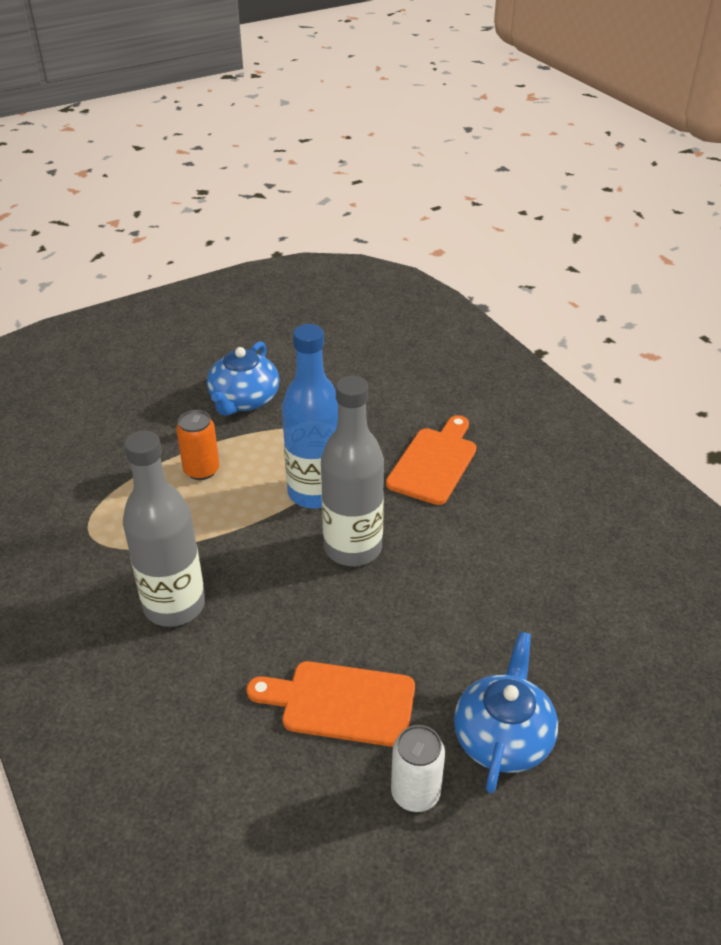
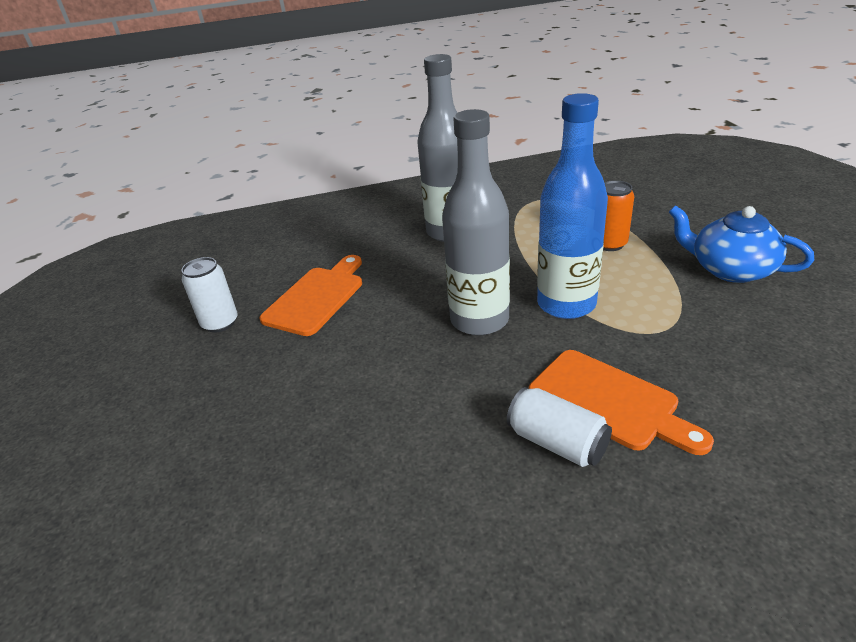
camera: 110 degrees right, 5 degrees down
blue teapot [454,632,558,794] -> none
none -> white can [507,387,612,467]

